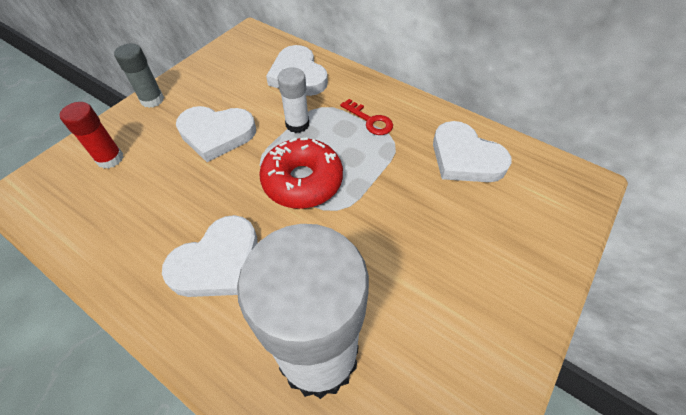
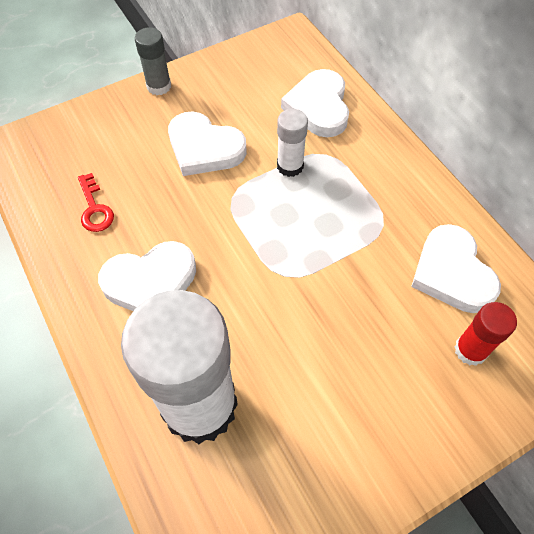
camera: 25 degrees right, 5 degrees up
red glue stick [60,102,123,169] -> red glue stick moved to [455,302,517,366]
red donut [259,137,343,209] -> none
red key [340,99,393,135] -> red key moved to [78,173,114,232]

